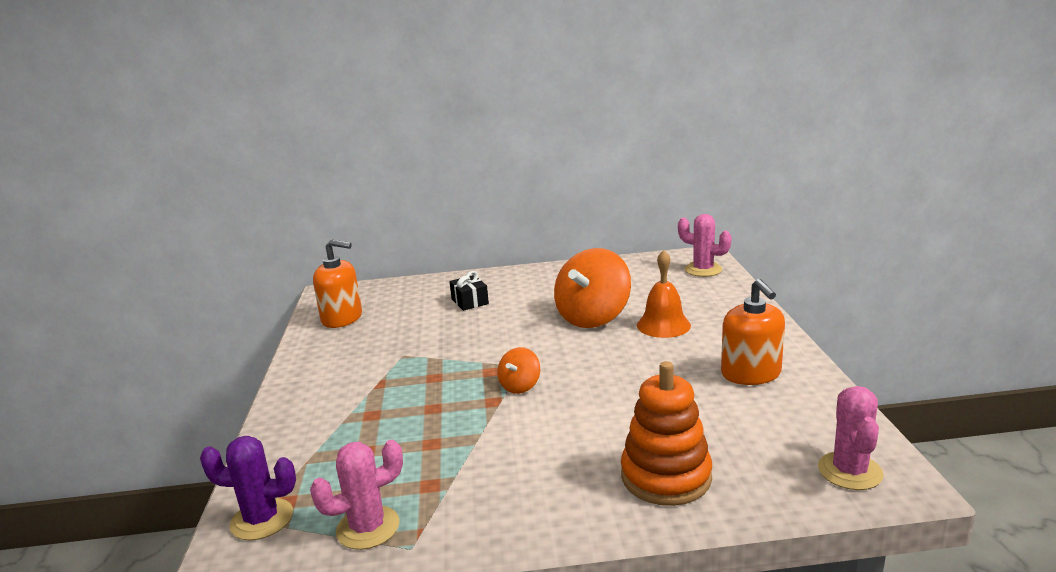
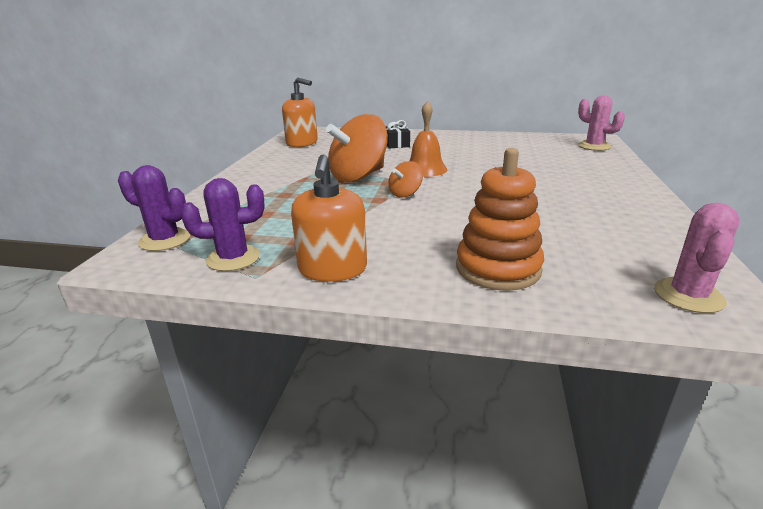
camera: 15 degrees right, 5 degrees up
pink cactus [310,440,403,550] -> purple cactus [181,178,264,271]
orange spinning top [554,248,631,328] -> orange spinning top moved to [326,114,388,182]
orange bell [637,250,691,338] -> orange bell moved to [409,101,447,177]
orange soap dispenser [721,279,785,385] -> orange soap dispenser moved to [291,154,367,282]

